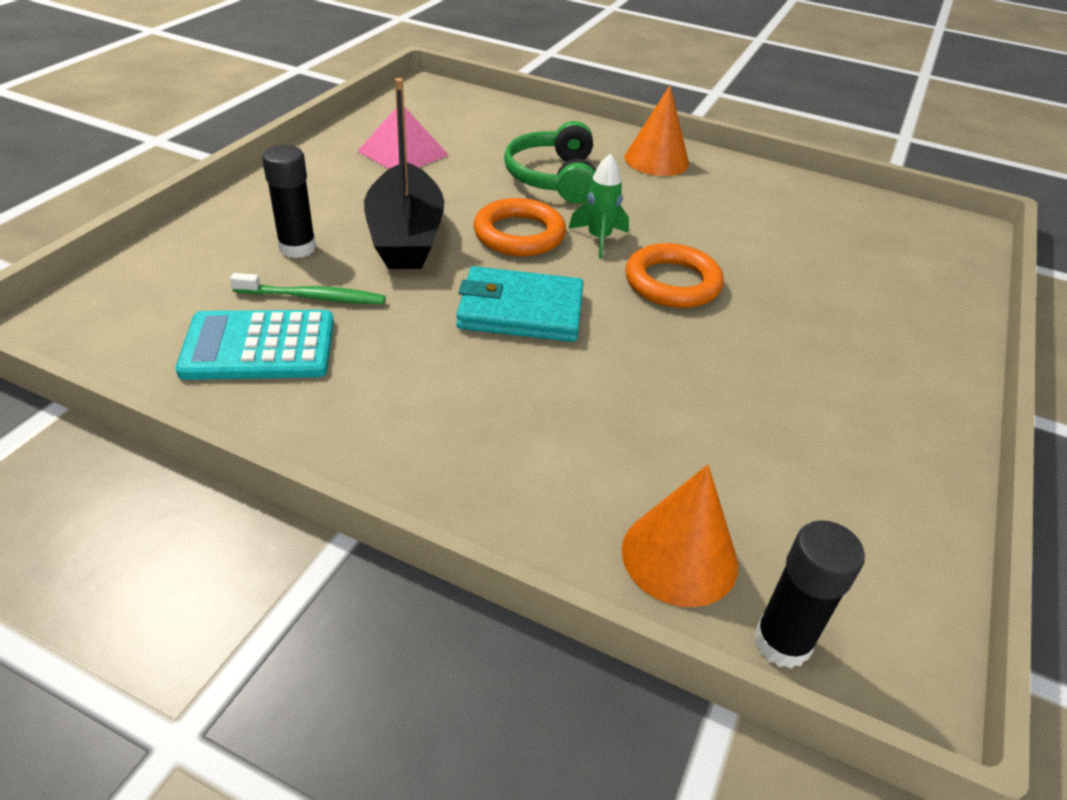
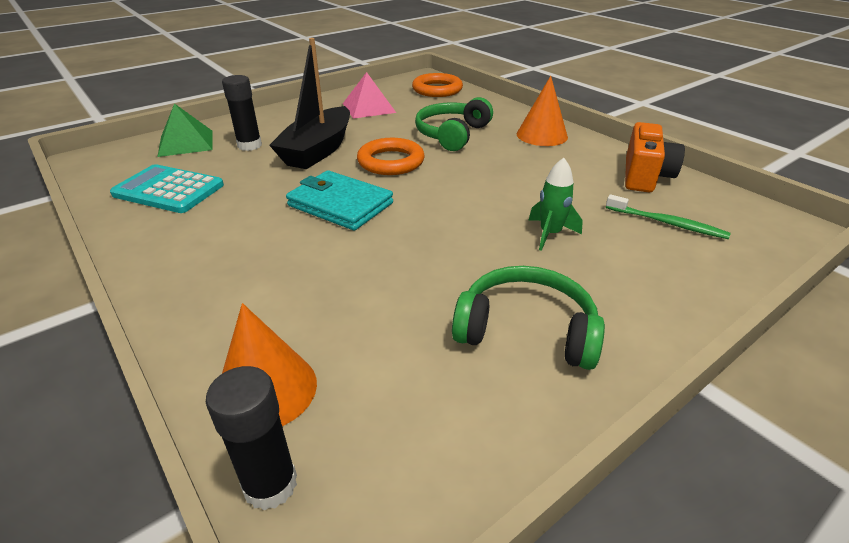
camera: 30 degrees right, 5 degrees down
green toothbrush [230,273,386,304] -> green toothbrush moved to [606,194,731,239]
green rocket [569,154,629,258] -> green rocket moved to [528,158,583,251]
orange ring [625,243,724,308] -> orange ring moved to [412,73,463,97]
none -> green pyramid [157,103,213,157]
none -> green headphones [452,266,605,370]
none -> orange camera [625,122,685,192]

